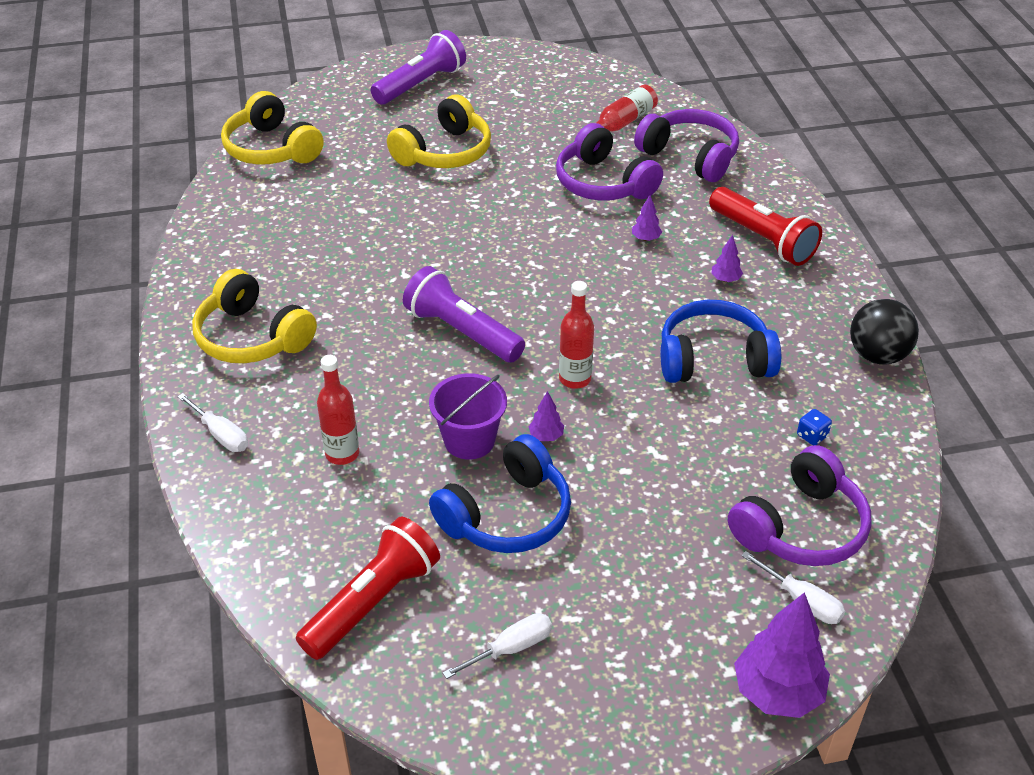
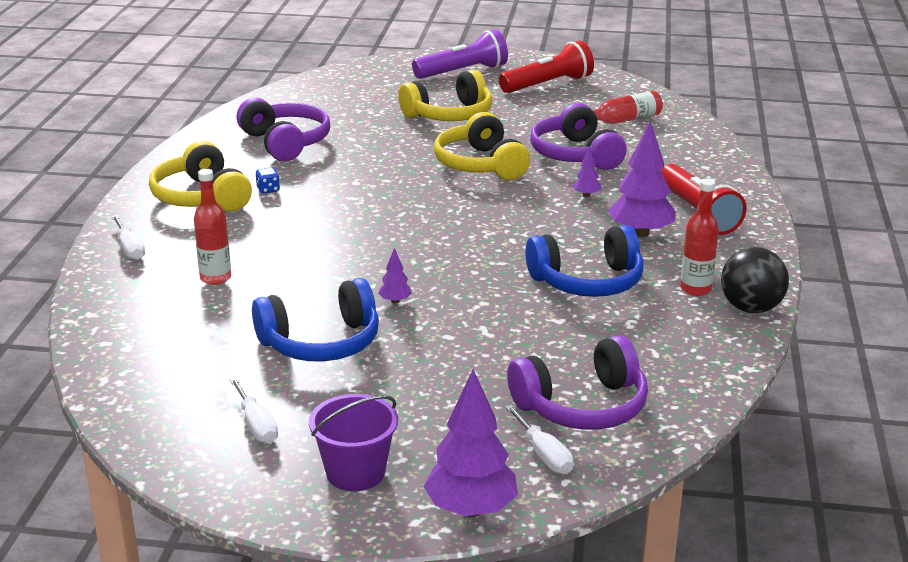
camera: 20 degrees right, 15 degrees down
yellow headphones [221,91,324,164] -> yellow headphones moved to [434,112,530,180]
red flashlight [296,517,440,660] -> red flashlight moved to [499,41,594,93]
purple flashlight [403,266,525,363] -> none
purple bucket [429,373,507,460] -> purple bucket moved to [309,394,398,491]
white screwdriver [443,613,552,679] -> white screwdriver turned 75 degrees clockwise [229,377,278,444]
red bottle [559,281,594,389] -> red bottle moved to [680,179,719,296]
purple headphones [634,109,739,182] -> purple headphones moved to [237,98,330,161]
blue headphones [661,300,781,383] -> blue headphones turned 150 degrees clockwise [526,225,643,297]
purple tree [711,235,743,282] -> purple tree [608,121,676,237], size x2.18
blue dice [797,409,832,445] -> blue dice moved to [256,167,280,194]

